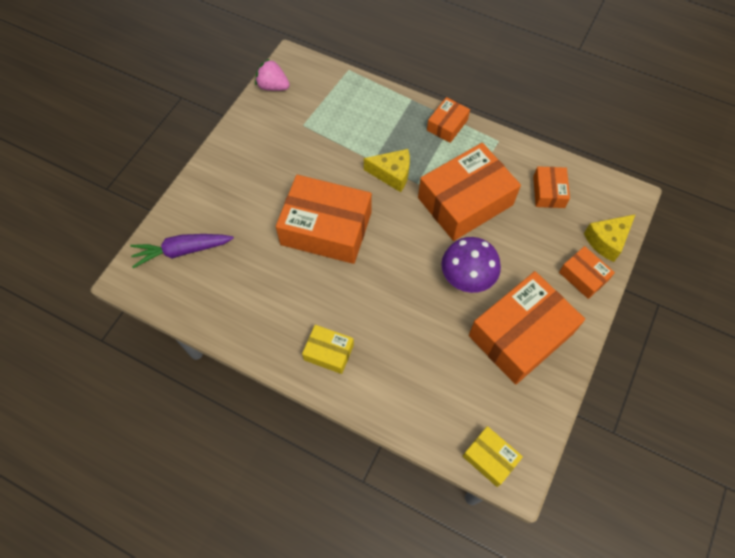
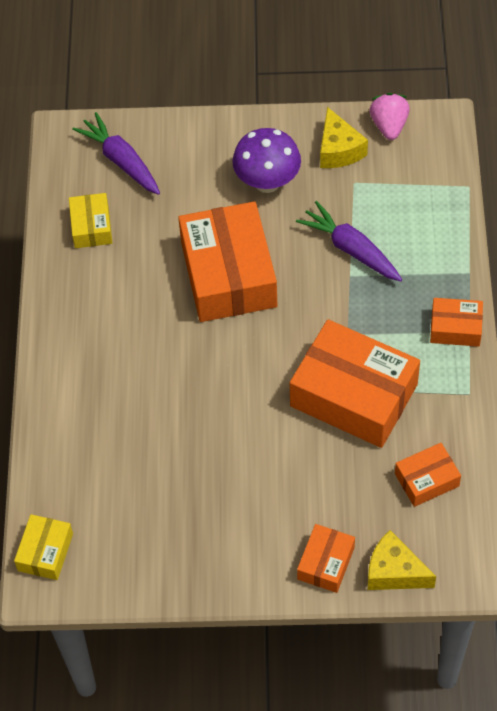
camera: 65 degrees right, 5 degrees down
yellow box [302,325,354,374] -> yellow box moved to [69,193,112,248]
yellow cheese [364,149,410,192] -> yellow cheese moved to [320,107,368,168]
purple mushroom [441,237,501,293] -> purple mushroom moved to [232,128,301,193]
orange box [469,271,585,385] -> none
none -> purple carrot [296,201,402,281]

